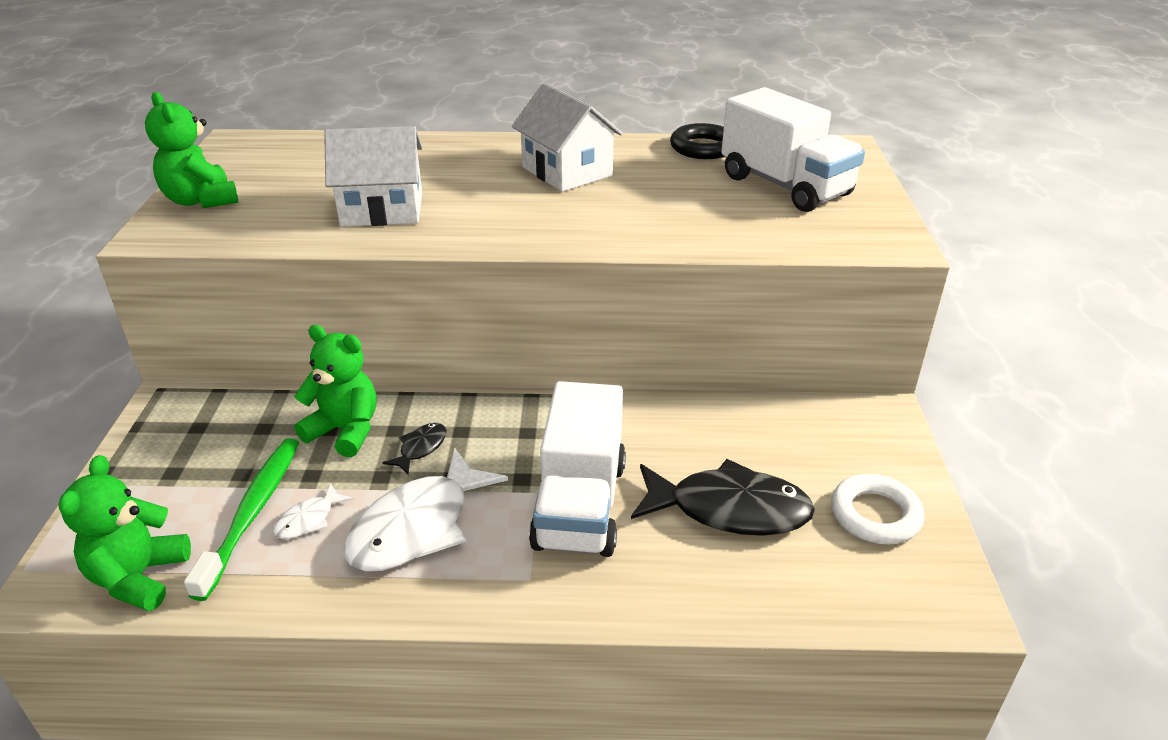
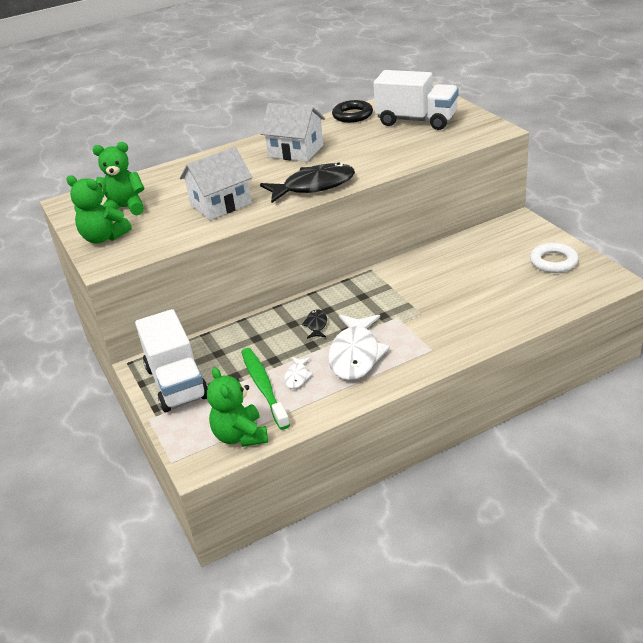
camera: 25 degrees left, 0 degrees up
green teddy bear [294,325,376,457] -> green teddy bear moved to [92,142,145,215]
white truck [529,381,626,557] -> white truck moved to [135,309,208,412]
black fish [631,459,815,536] -> black fish moved to [260,163,355,203]

